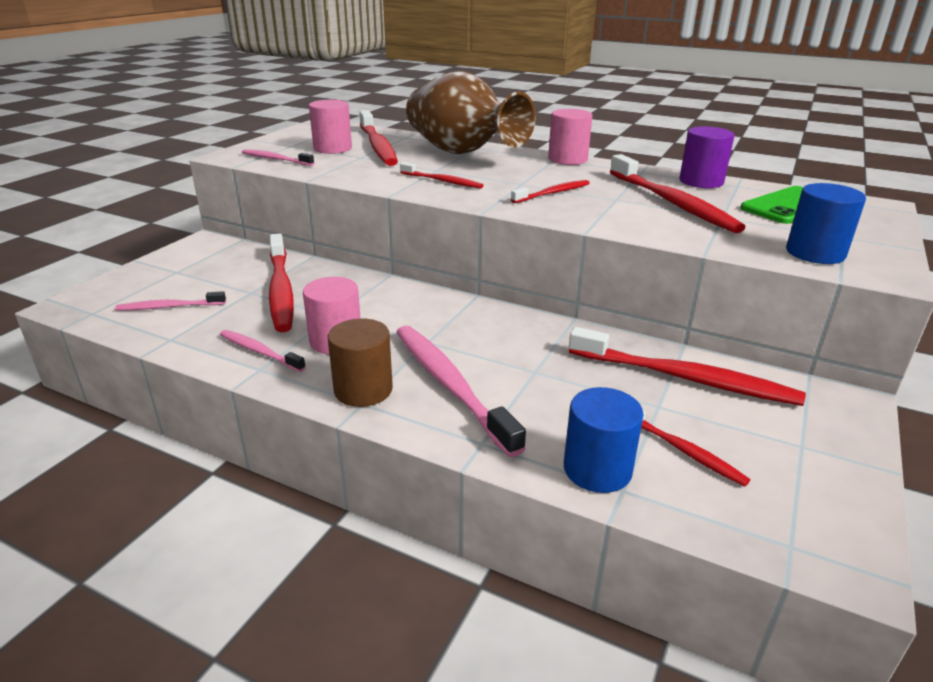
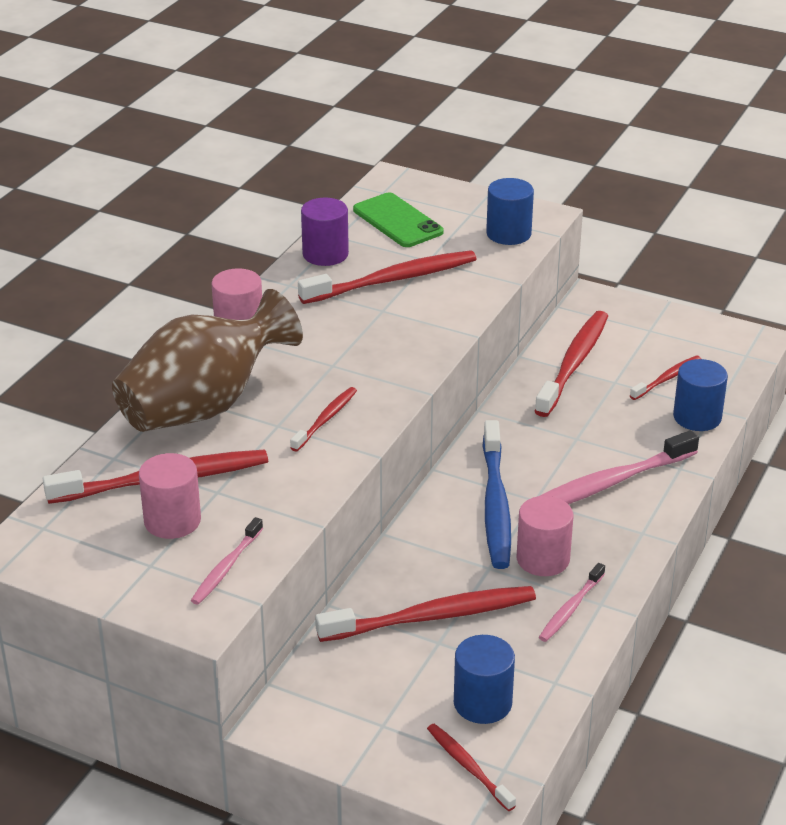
camera: 90 degrees left, 5 degrees up
pink toothbrush [115,291,226,311] -> blue cylinder [454,635,515,724]
brown cylinder [328,318,393,407] -> none
red toothbrush [511,180,590,203] -> red toothbrush moved to [427,724,516,811]
none -> blue toothbrush [483,420,511,569]

